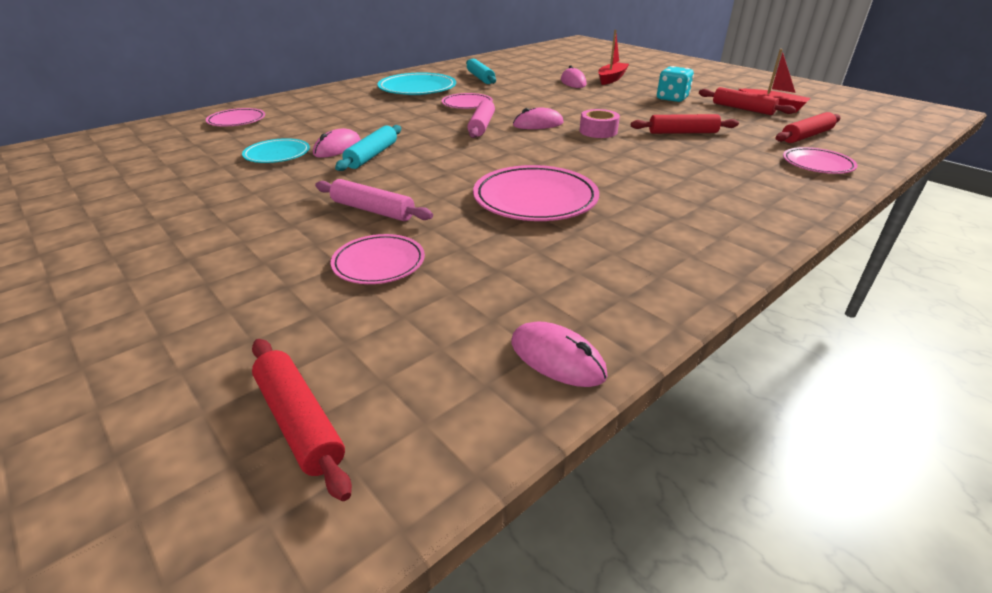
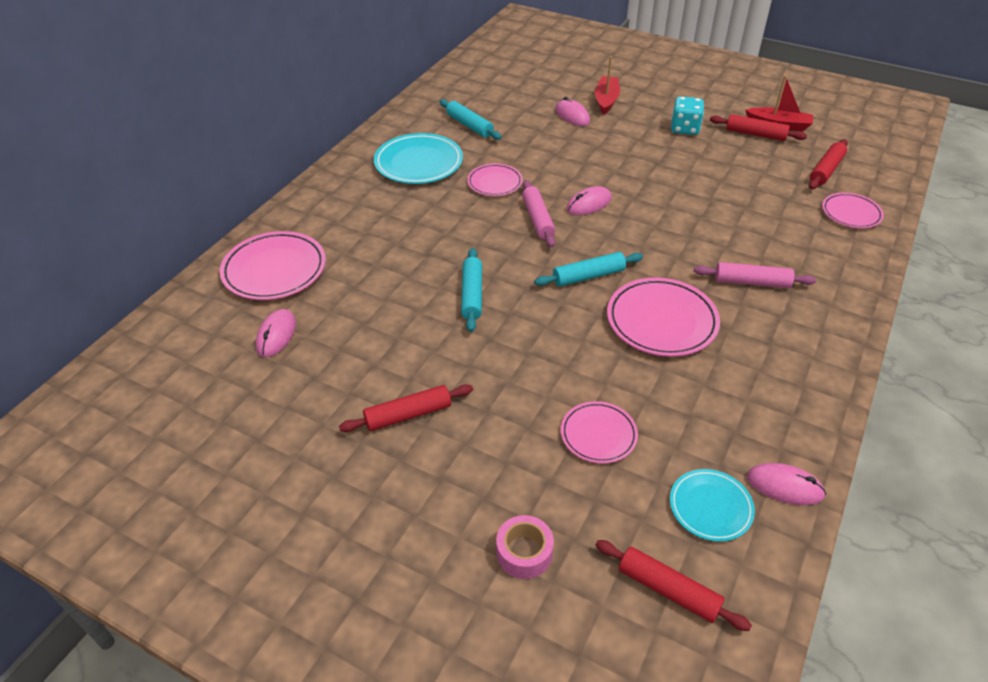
camera: 20 degrees left, 10 degrees up
pink plate [206,108,265,126] -> pink plate [220,231,326,300], size x1.65
turquoise plate [242,138,310,163] -> turquoise plate moved to [670,469,755,542]
pink mouse [313,128,361,158] -> pink mouse moved to [256,309,296,357]
pink rolling pin [315,179,433,221] -> pink rolling pin moved to [694,262,816,288]
pink tape [580,109,620,138] -> pink tape moved to [496,515,554,579]
red rolling pin [631,114,739,134] -> red rolling pin moved to [339,384,473,432]
none -> turquoise rolling pin [534,252,643,287]

